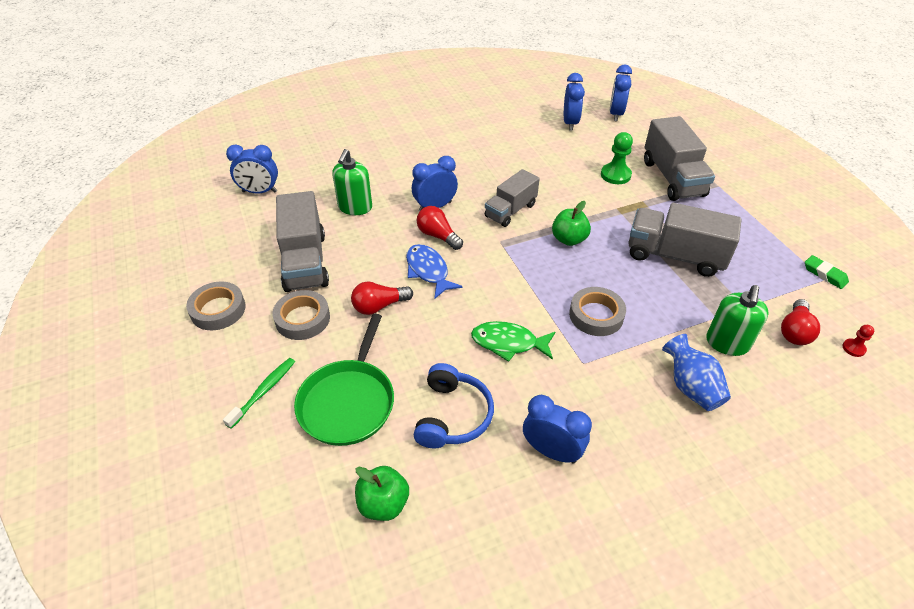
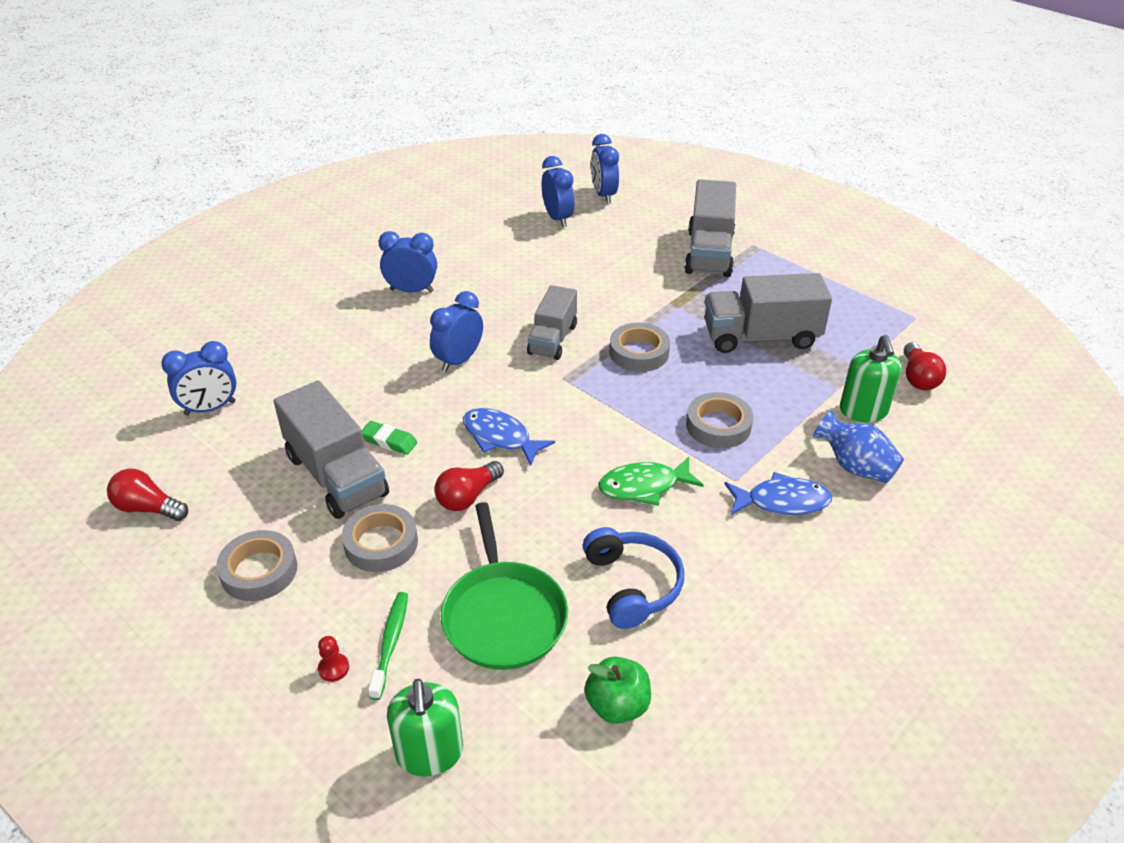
camera: 25 degrees left, 5 degrees down
green soap dispenser [332,149,372,215] -> green soap dispenser moved to [387,679,463,776]
red light bulb [417,206,463,250] -> red light bulb moved to [107,469,188,521]
blue clock [523,395,592,464] -> blue clock moved to [379,231,437,292]
green apple [552,201,591,246] -> grey tape [609,323,670,372]
green pawn [601,132,633,184] -> none
grey truck [644,116,715,201] -> grey truck turned 45 degrees clockwise [685,179,736,277]
green eraser [805,255,849,289] -> green eraser moved to [362,421,417,455]
red pawn [843,325,874,357] -> red pawn moved to [318,636,349,682]
none -> blue fish [725,472,832,515]

